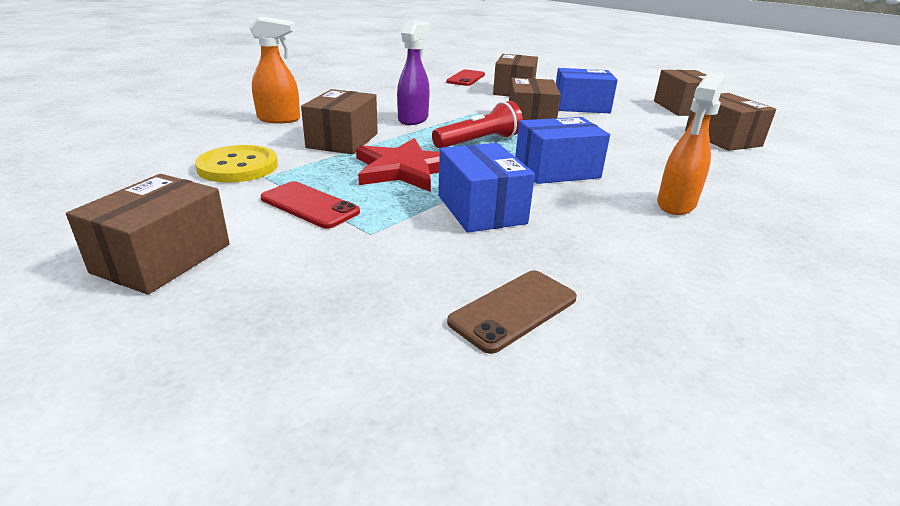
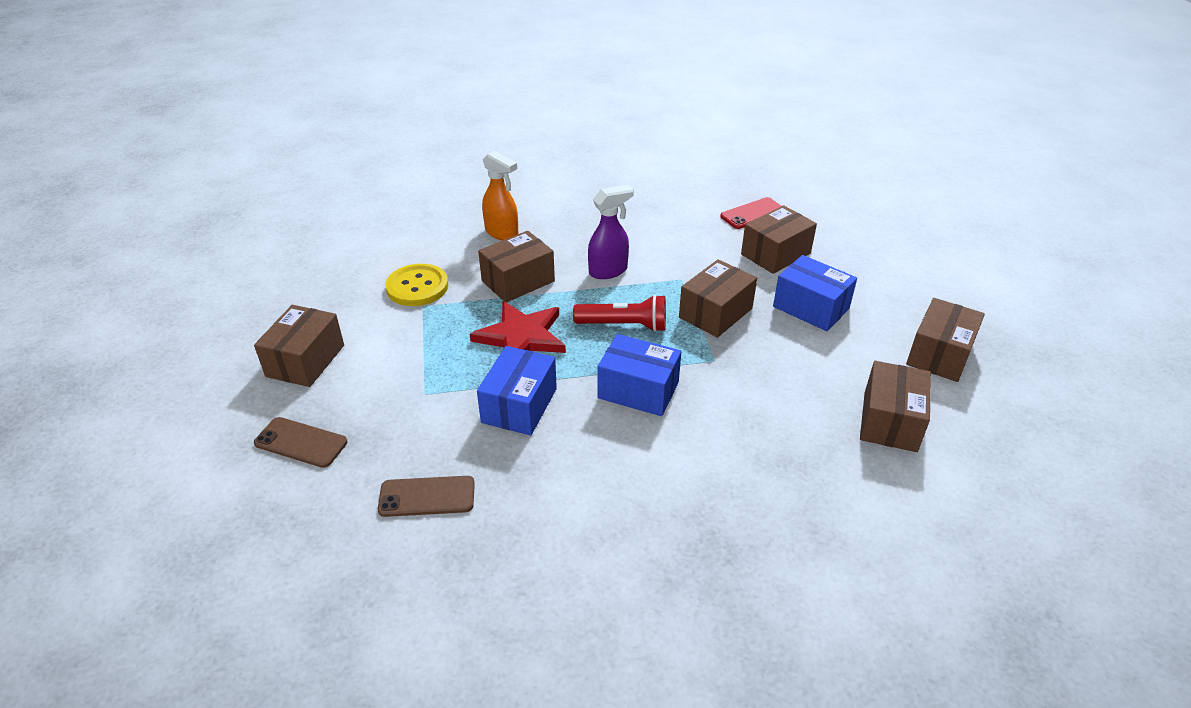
camera: 40 degrees right, 10 degrees up
brown box [66,174,230,295] -> brown box turned 45 degrees counterclockwise [254,305,344,387]
red phone [260,181,360,229] -> none
orange spray bottle [657,73,725,215] -> none
none -> brown phone [254,417,348,468]

